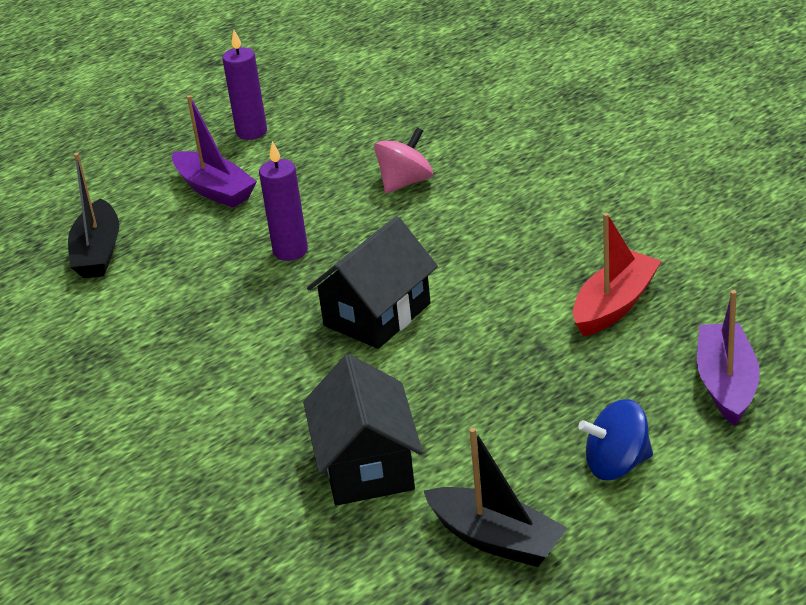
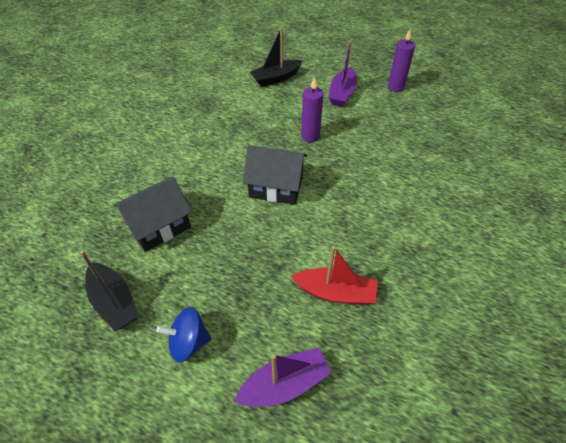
camera: 60 degrees right, 15 degrees up
pink spinning top [374,127,433,193] -> none
black boat [424,428,567,567] -> black boat turned 45 degrees counterclockwise [80,251,139,331]
blue spinning top [578,399,653,480] -> blue spinning top turned 60 degrees counterclockwise [156,307,212,362]

